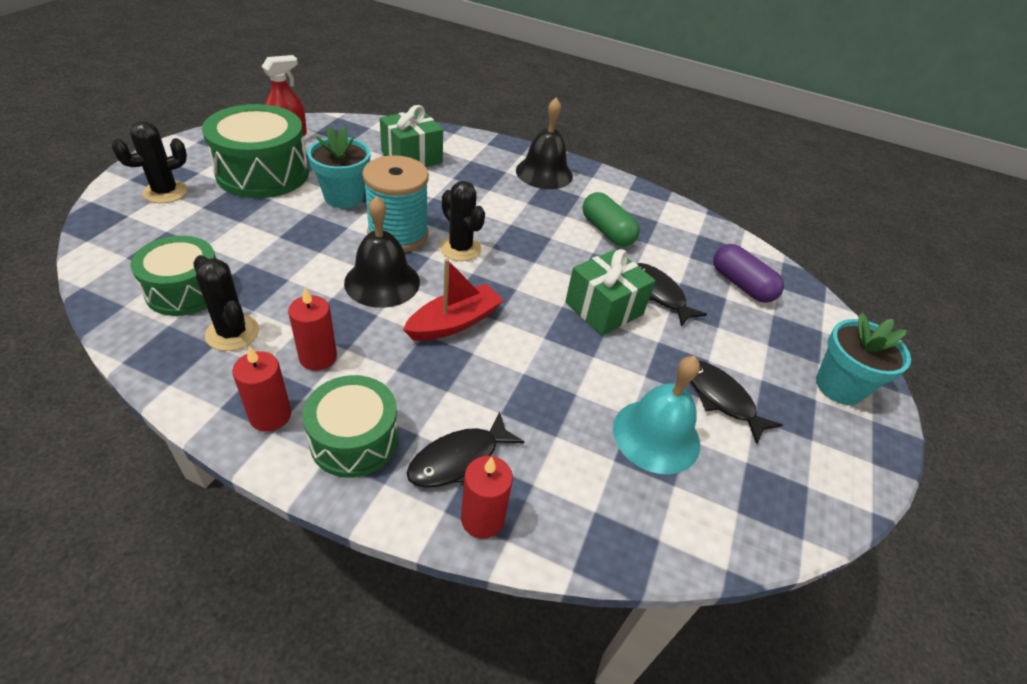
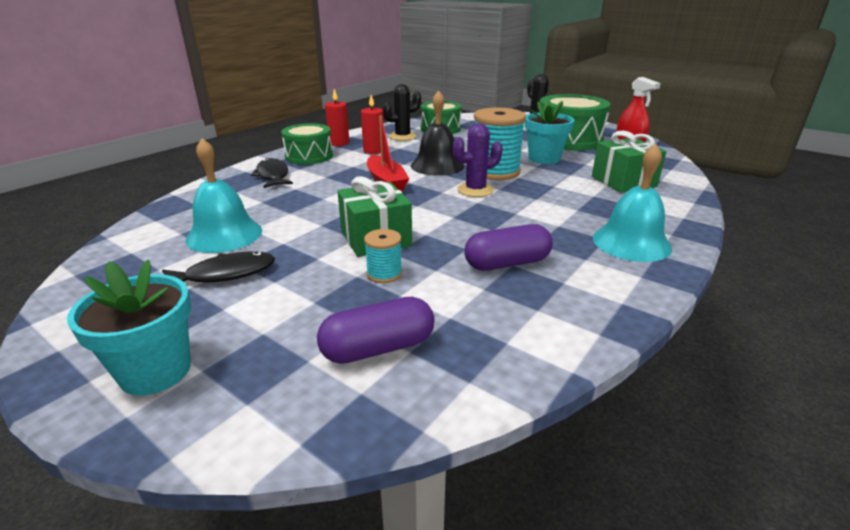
camera: 110 degrees right, 15 degrees down
black cactus [440,181,485,261] -> purple cactus [453,123,503,197]
red candle [461,456,513,539] -> none
black bell [516,97,573,189] -> turquoise bell [593,144,672,262]
green capsule [582,192,640,247] -> purple capsule [464,224,553,271]
black fish [636,263,707,327] -> turquoise spool [364,229,402,283]

